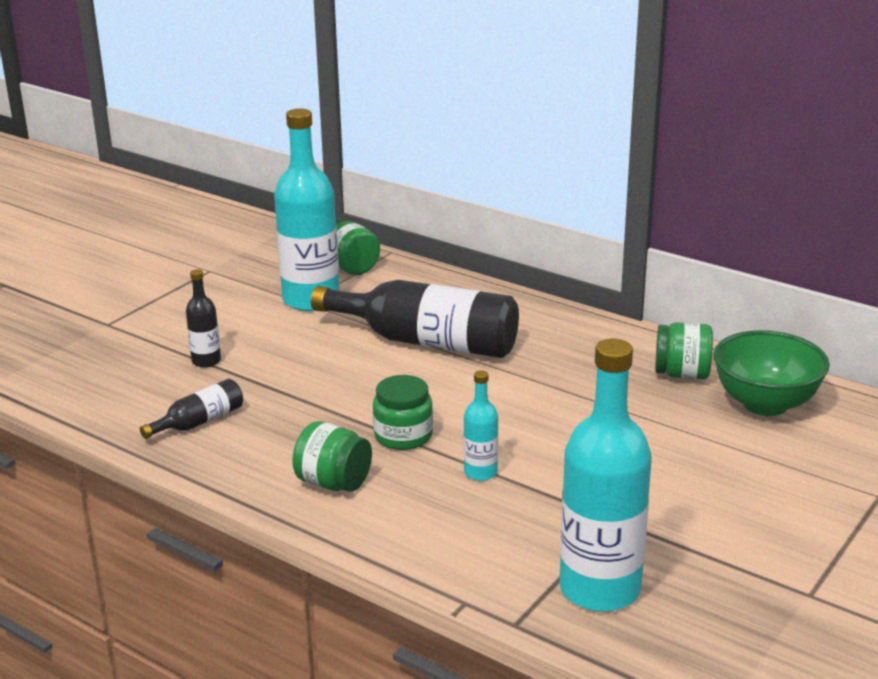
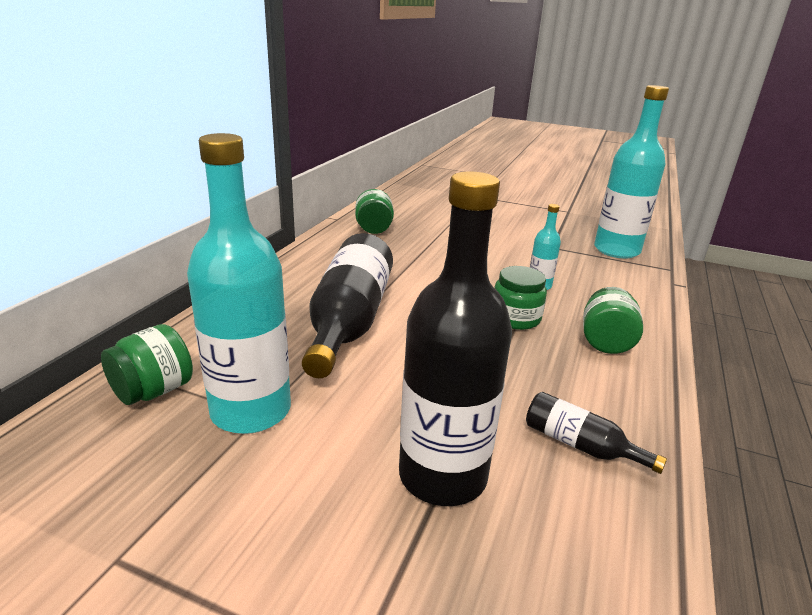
camera: 105 degrees left, 0 degrees up
black bottle [186,269,221,368] -> black bottle [399,171,512,506], size x2.14
green bowl [713,330,830,416] -> none

